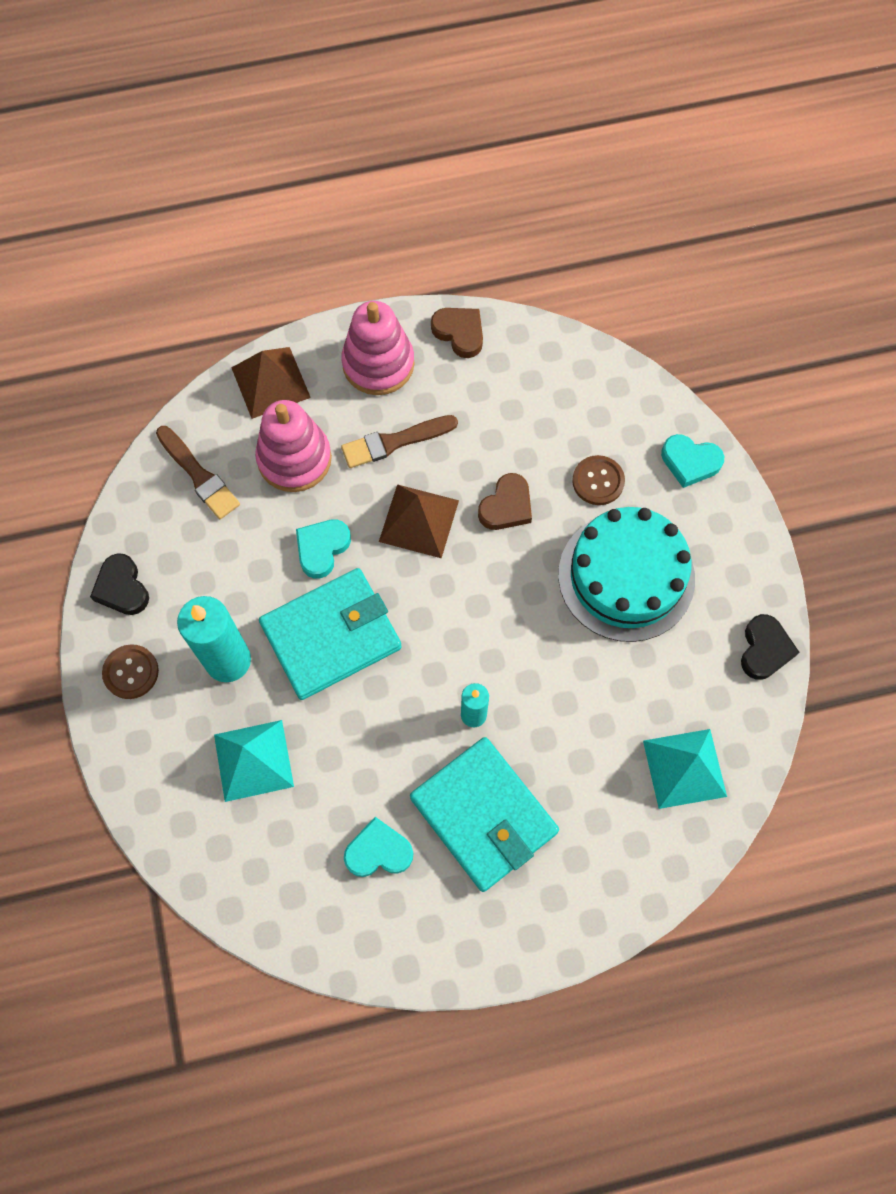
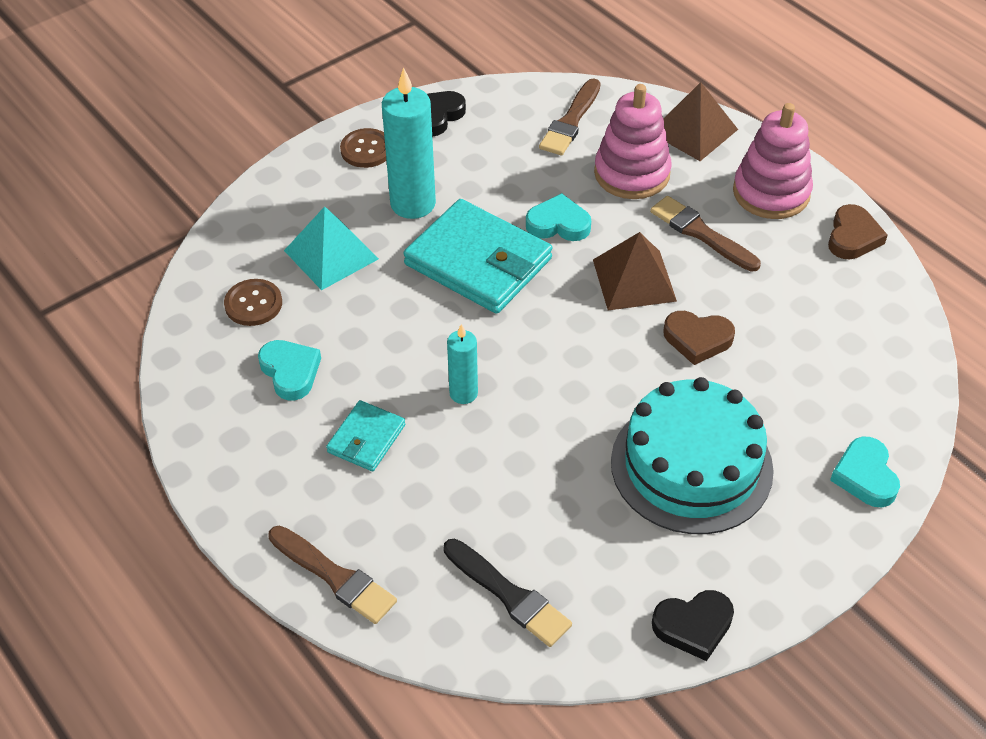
camera: 65 degrees right, 20 degrees down
turquoise wallet [410,737,559,892] -> turquoise wallet [326,400,405,471], size x0.51
brown button [572,455,625,505] -> brown button moved to [224,279,282,326]
turquoise pyramid [643,729,727,809] -> black brush [443,539,572,647]
none -> brown brush [268,525,397,624]

